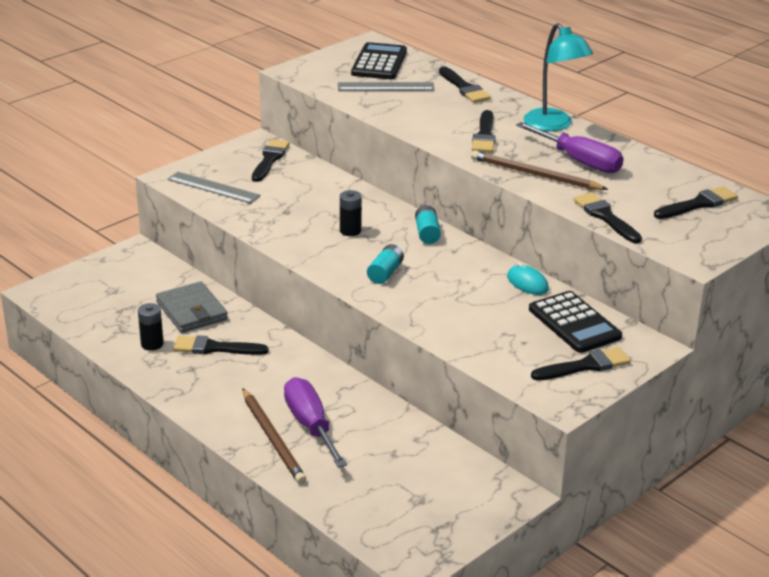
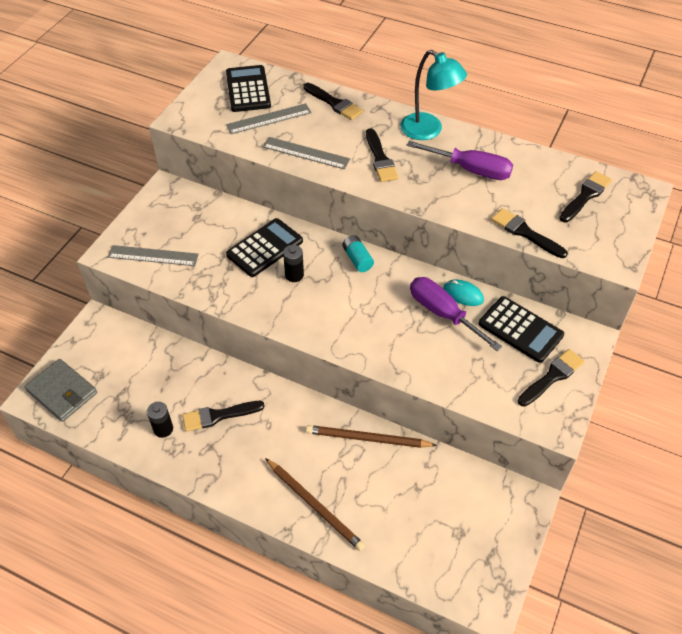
camera: 20 degrees left, 20 degrees up
grey wallet [156,281,228,333] -> grey wallet moved to [25,359,97,422]
black brush [252,139,290,182] -> none
purple screwdriver [284,377,347,468] -> purple screwdriver moved to [410,277,502,351]
turquoise battery [367,244,404,284] -> none
brown pencil [471,150,608,190] -> brown pencil moved to [306,425,437,448]
none -> black calculator [226,218,303,277]
none -> grey ruler [263,137,350,169]

